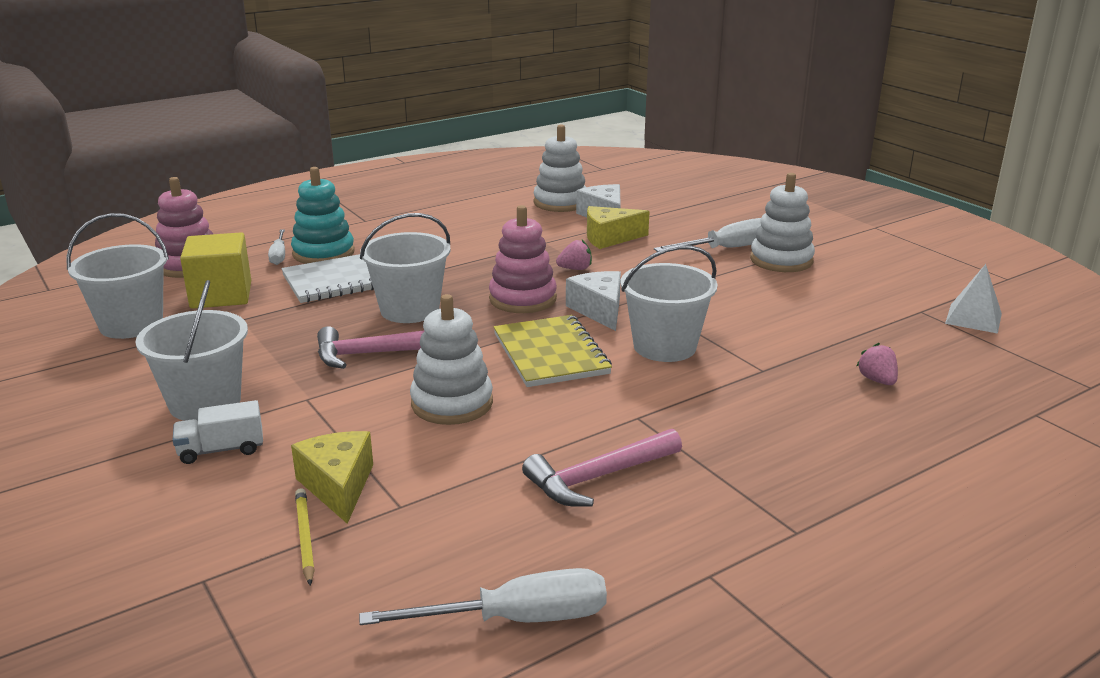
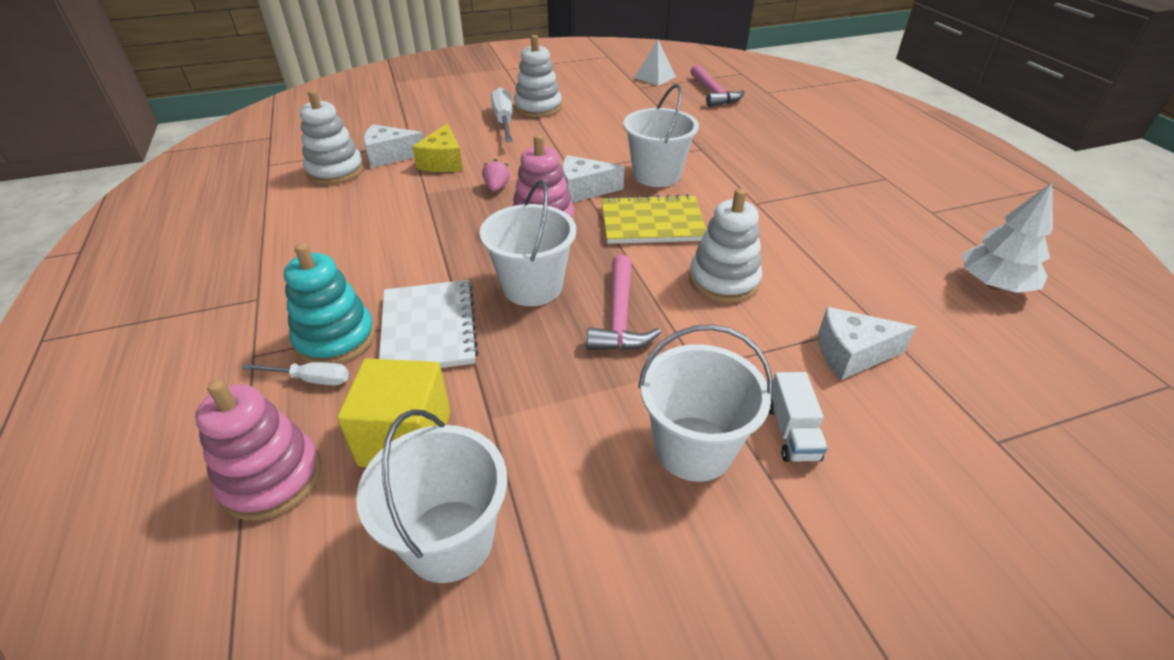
camera: 75 degrees left, 15 degrees up
yellow cheese [291,431,373,524] -> white cheese [818,307,917,380]
yellow pencil [295,488,315,586] -> none
white screwdriver [359,568,607,625] -> white tree [962,183,1053,293]
pink hammer [522,429,682,507] -> pink hammer moved to [690,65,745,107]
pink strawberry [856,343,898,385] -> none

